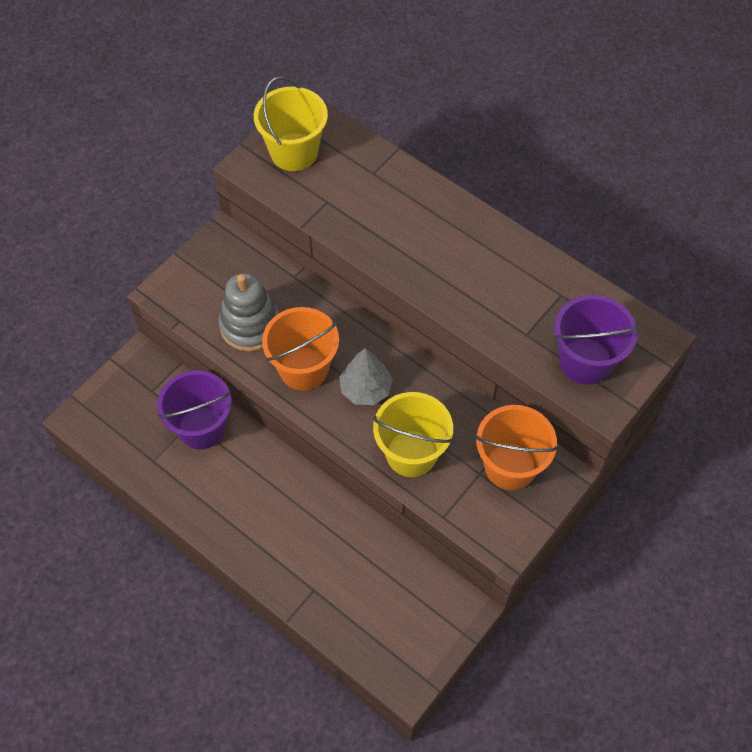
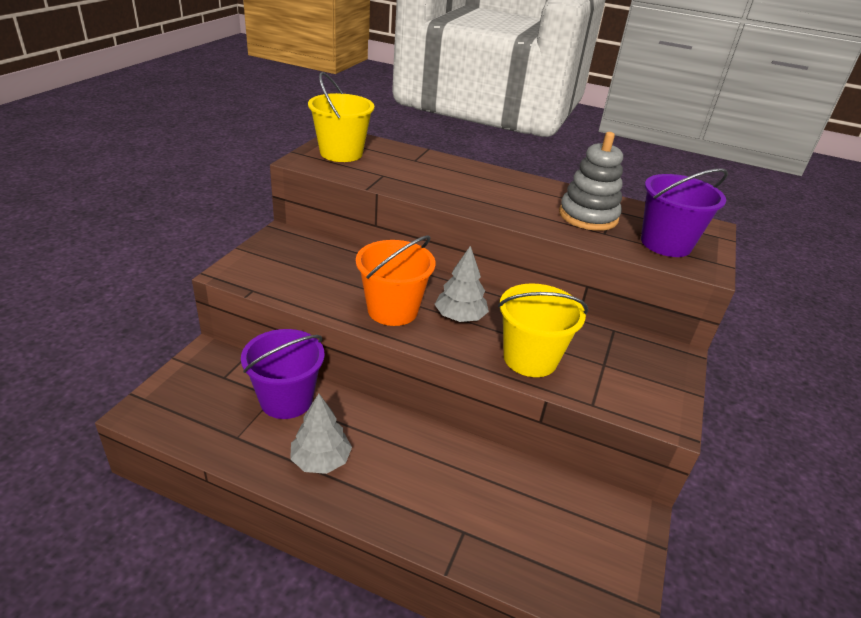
camera: 20 degrees left, 25 degrees down
grey stacking toy [218,273,279,352] -> grey stacking toy moved to [559,132,623,231]
orange bucket [475,405,558,490] -> none
none -> grey tree [290,394,352,474]

